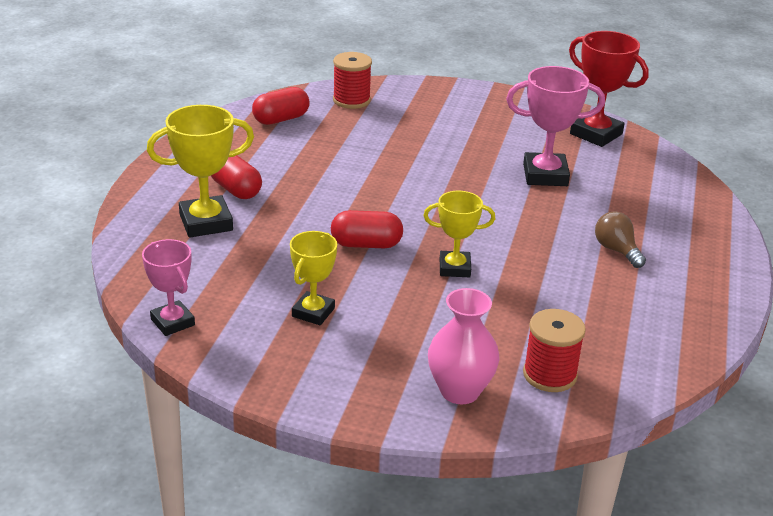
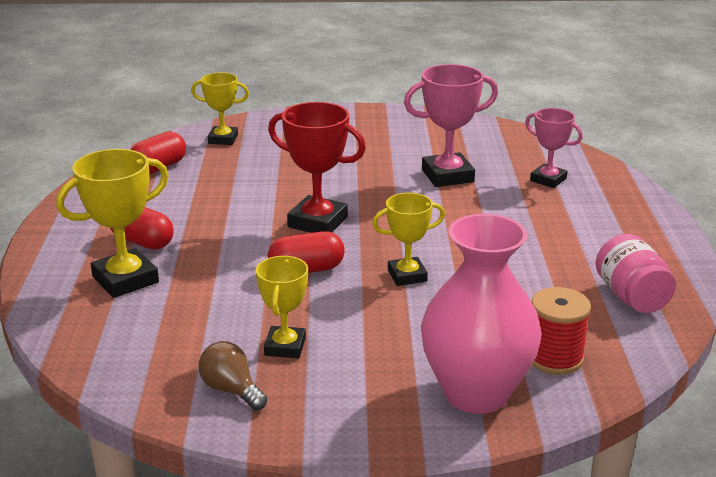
camera: 15 degrees left, 5 degrees down
pink trophy [142,239,195,336] -> pink trophy moved to [525,108,583,188]
red spool [333,52,372,109] -> yellow trophy [191,72,249,145]
pink vase [428,288,499,404] -> pink vase [421,214,542,414], size x1.52
red trophy [569,31,649,147] -> red trophy moved to [268,102,366,233]
brown light bulb [595,211,646,268] -> brown light bulb moved to [198,341,267,410]
none -> pink jar [596,234,676,313]

